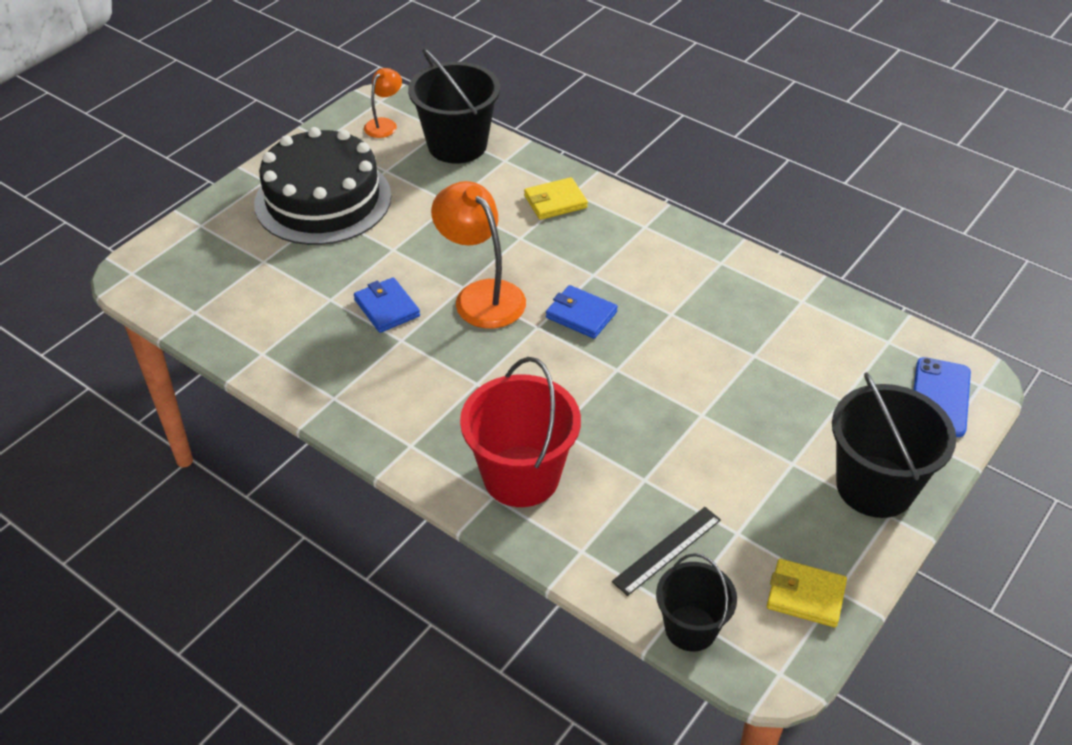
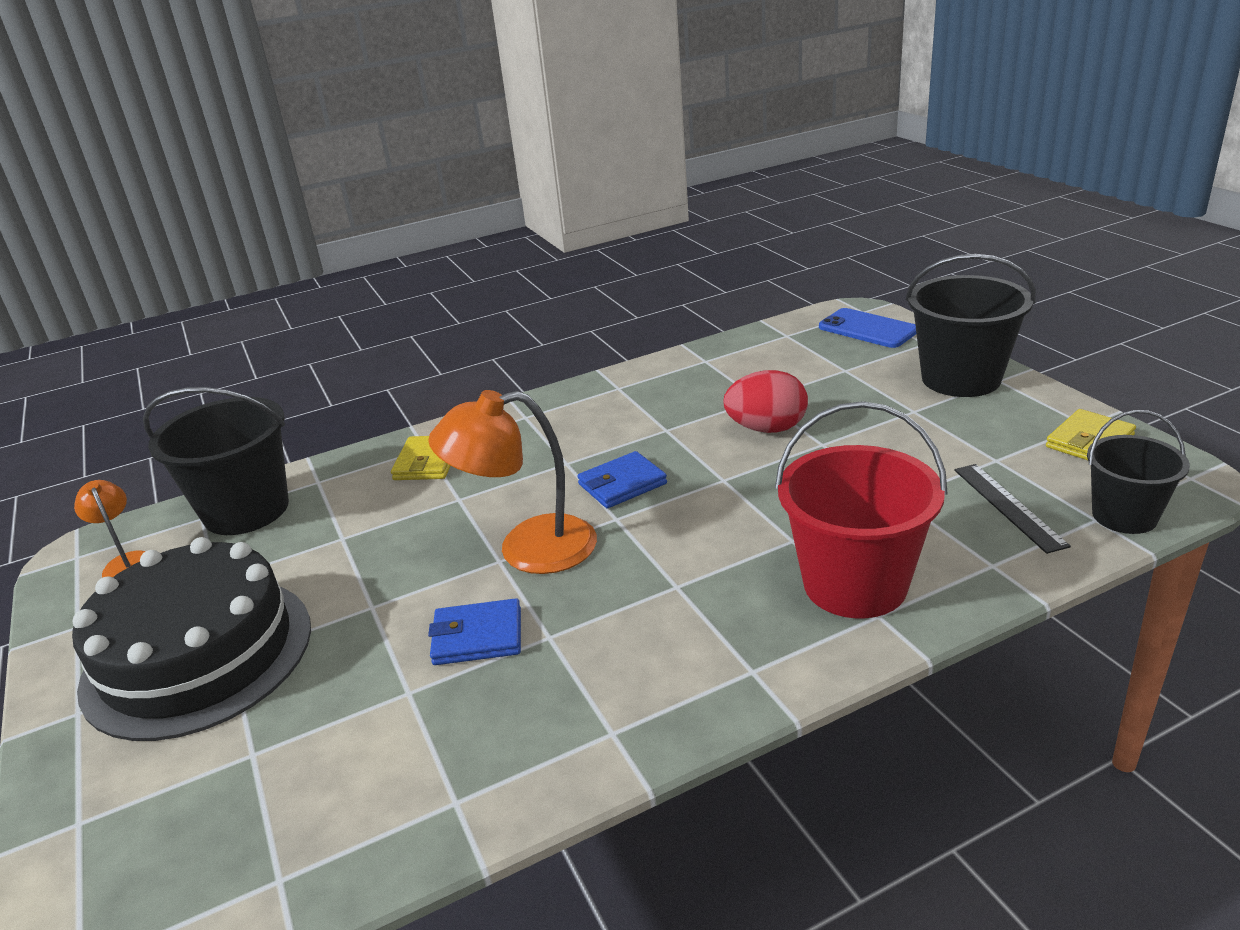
camera: 60 degrees left, 15 degrees down
none -> red egg [723,370,808,433]

